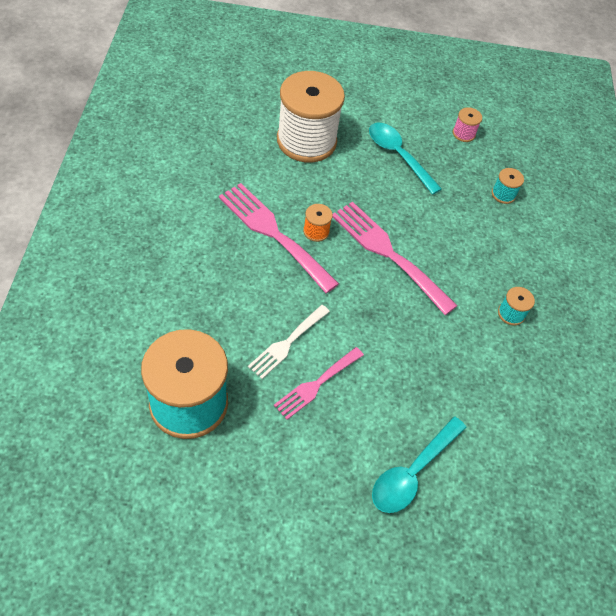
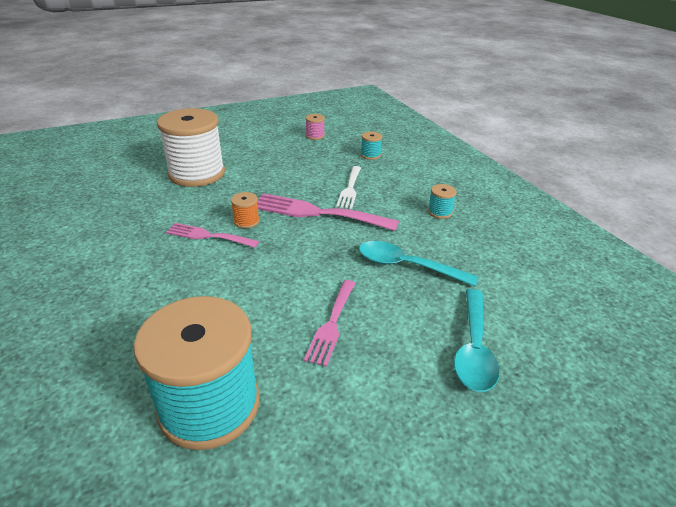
camera: 25 degrees left, 20 degrees down
pink fork [219,183,339,293] -> pink fork [166,223,259,248], size x0.60
white fork [248,305,330,379] -> white fork moved to [336,166,361,209]
turquoise spoon [369,122,442,195] -> turquoise spoon moved to [359,241,479,287]

